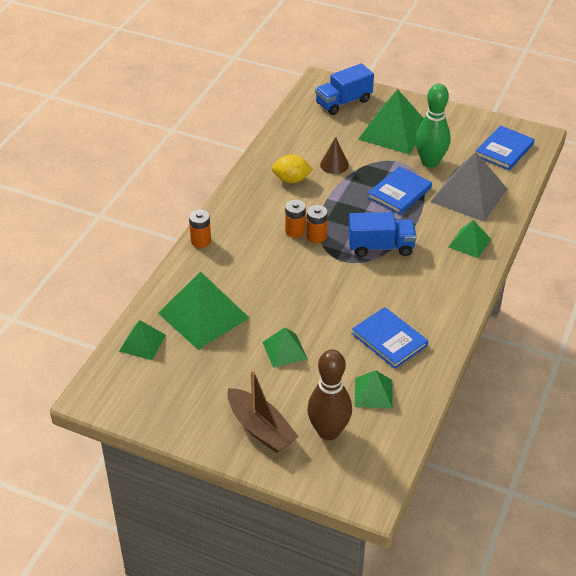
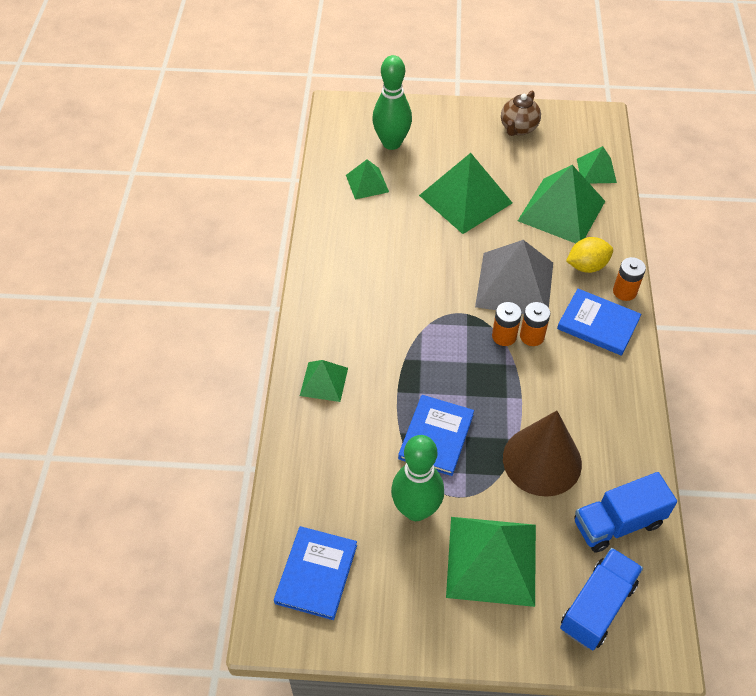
camera: 160 degrees right, 10 degrees up
brown boat [227,370,299,453] -> none
green pyramid [262,328,308,368] -> green pyramid [419,153,512,234], size x1.86
yellow lemon [272,154,313,183] -> yellow lemon moved to [566,237,613,273]
brown bowling pin [307,350,352,440] -> green bowling pin [372,55,412,150]
brown cone [320,137,349,174] -> brown cone [503,411,582,497], size x1.92
blue truck [348,212,416,257] -> blue truck moved to [574,472,677,553]
blue book [352,307,428,369] -> blue book moved to [557,289,641,356]
grey pyramid [431,152,507,222] -> grey pyramid moved to [475,240,553,314]
none -> brown teapot [501,90,541,136]

